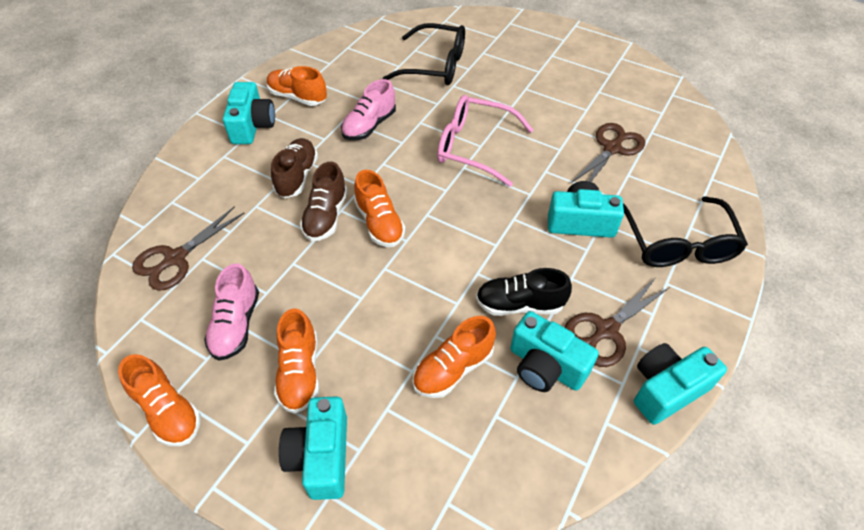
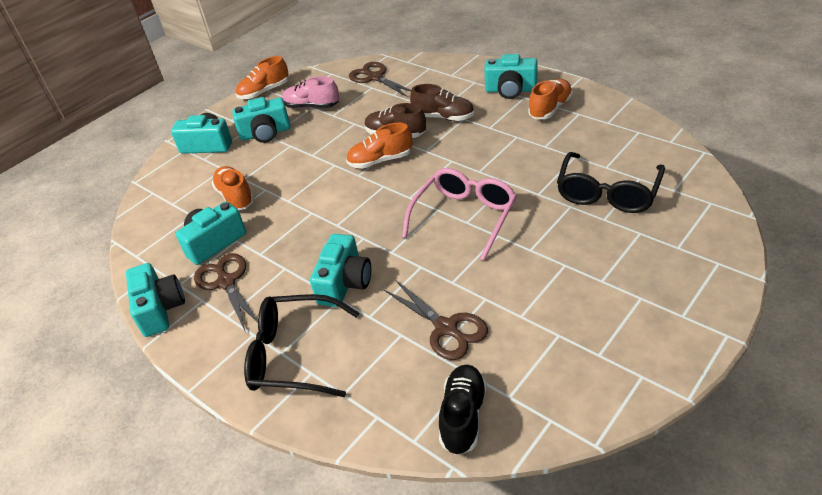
camera: 105 degrees right, 10 degrees down
orange shoe [274,308,319,414] -> turquoise camera [232,97,291,143]
pink shoe [341,79,396,140] -> none
black shoe [476,268,572,316] -> black shoe moved to [439,365,487,455]

